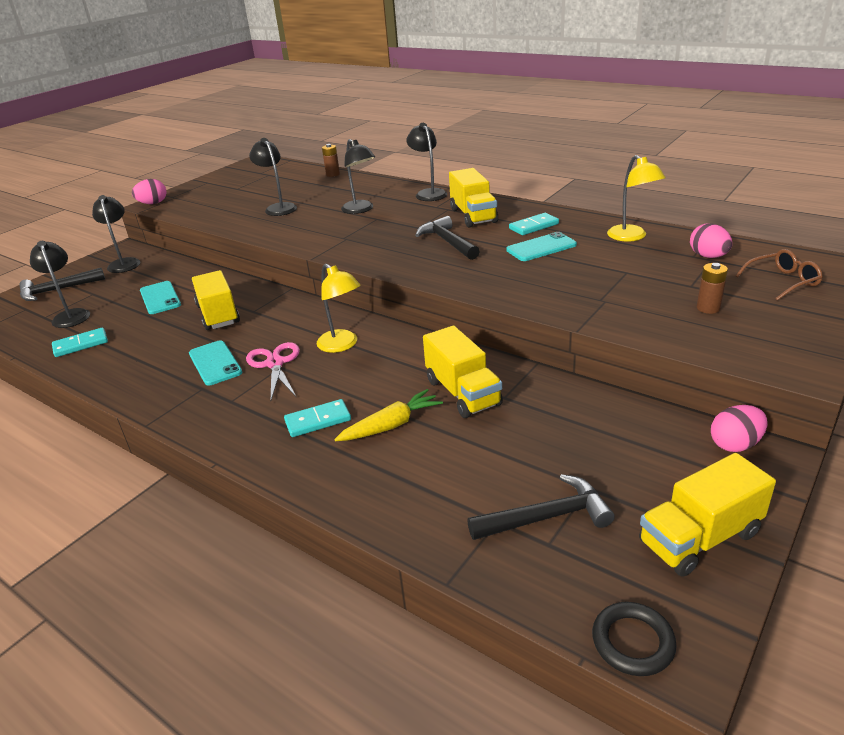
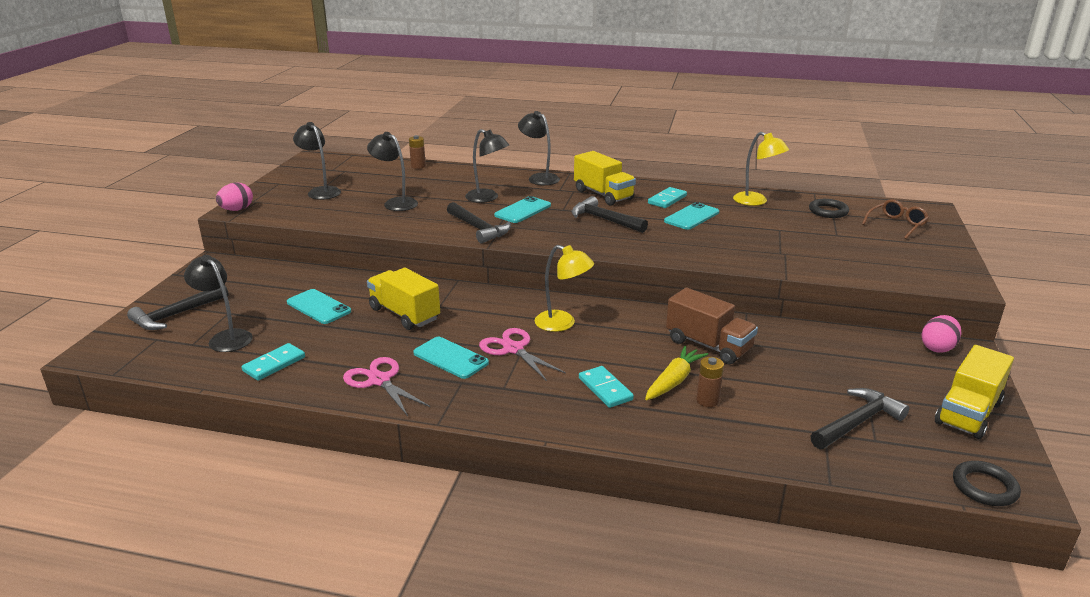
camera: 25 degrees left, 5 degrees down
black lamp [92,195,140,273] -> black lamp moved to [293,122,341,200]
turquoise domino [284,399,351,437] -> turquoise domino turned 75 degrees counterclockwise [579,366,634,408]
yellow truck [423,325,503,418] -> brown truck [666,288,758,364]
pink egg [690,223,732,258] -> black ring [809,199,849,218]
brown battery [697,263,728,314] -> brown battery moved to [696,357,724,407]
none -> pink scissors [343,357,430,416]
none -> black hammer [447,202,511,243]
none -> turquoise phone [494,196,551,223]

